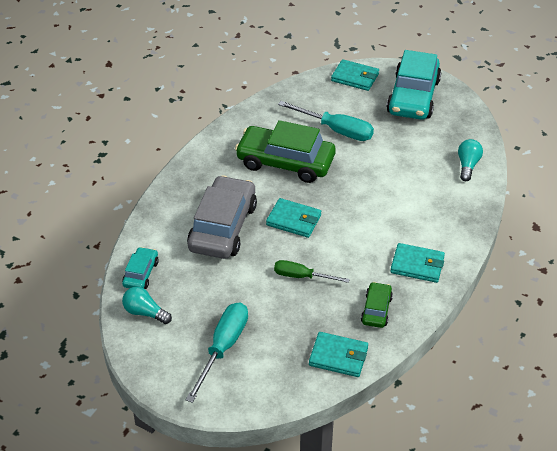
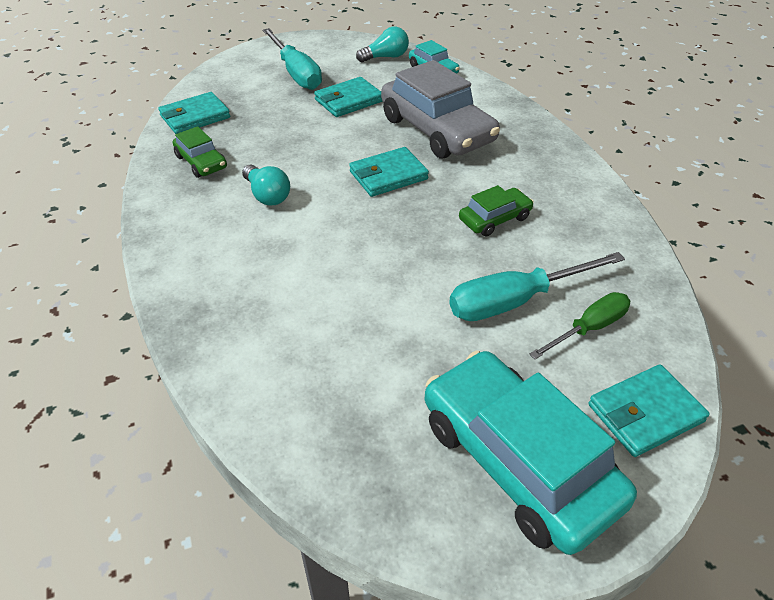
camera: 130 degrees right, 0 degrees up
green car [235,120,336,183] -> green car [459,185,534,237], size x0.49
green screwdriver [274,260,350,283] -> green screwdriver moved to [529,292,630,359]
turquoise wallet [390,243,445,283] -> turquoise wallet moved to [314,77,383,117]
turquoise light bulb [458,139,483,181] -> turquoise light bulb moved to [242,164,290,205]

